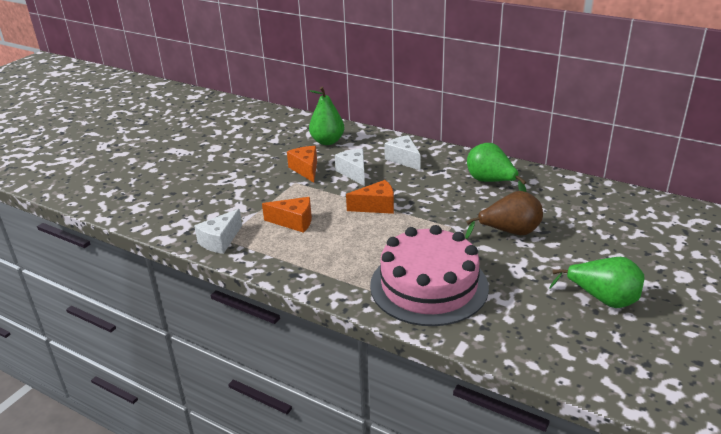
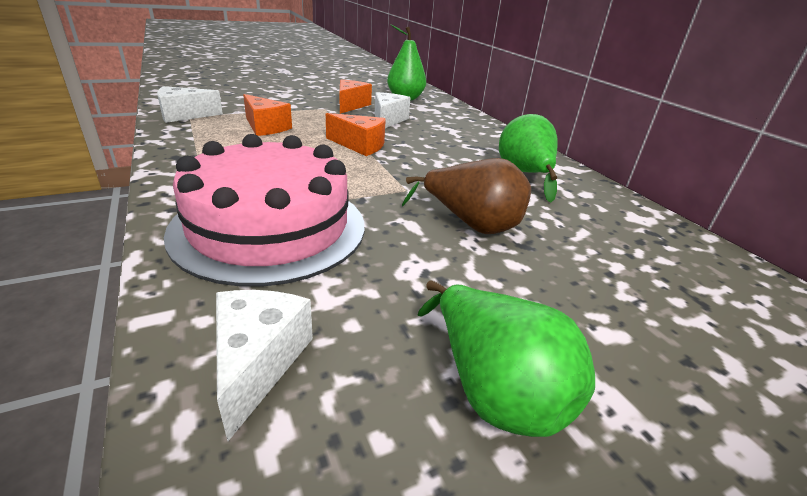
camera: 30 degrees right, 0 degrees up
white cheese [384,135,421,170] -> white cheese moved to [216,290,313,441]

